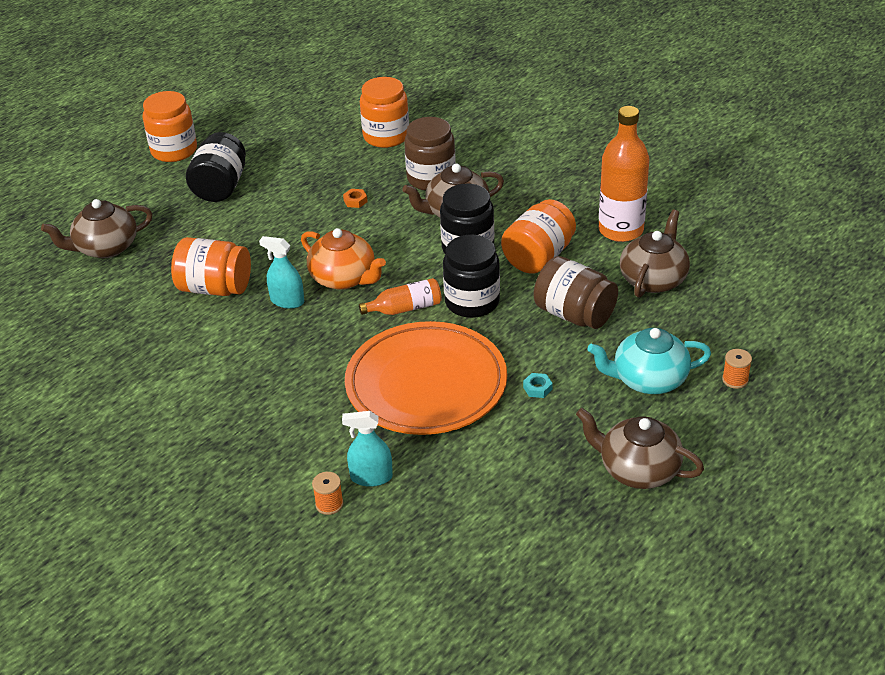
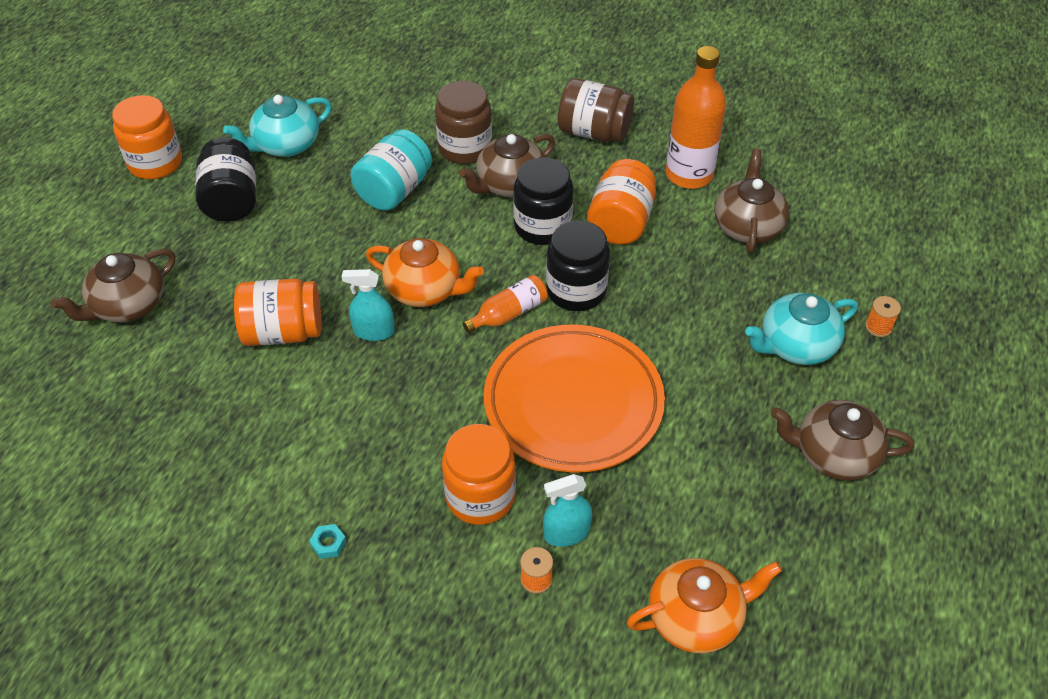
camera: 20 degrees left, 10 degrees up
orange nut [343,189,368,208] -> turquoise jar [350,129,432,211]
orange jar [360,77,409,148] -> orange jar moved to [442,424,516,525]
turquoise nut [523,373,553,398] -> turquoise nut moved to [309,524,346,559]
brown jar [534,256,618,329] -> brown jar moved to [558,78,634,142]
none -> turquoise teapot [223,95,332,157]
none -> orange teapot [627,558,782,653]

